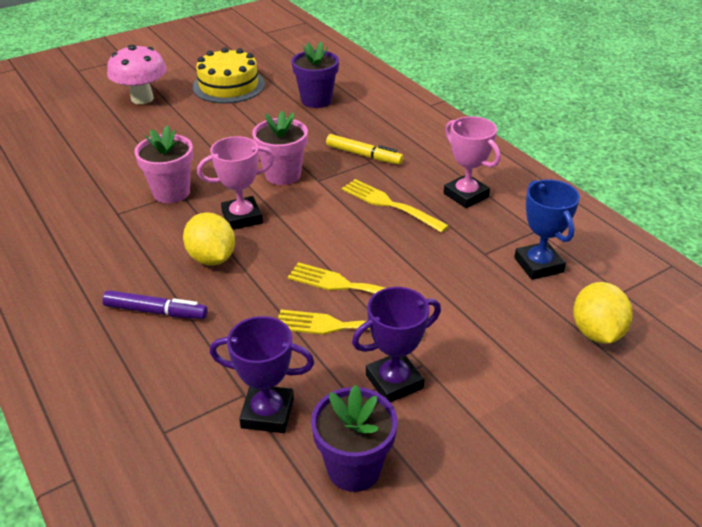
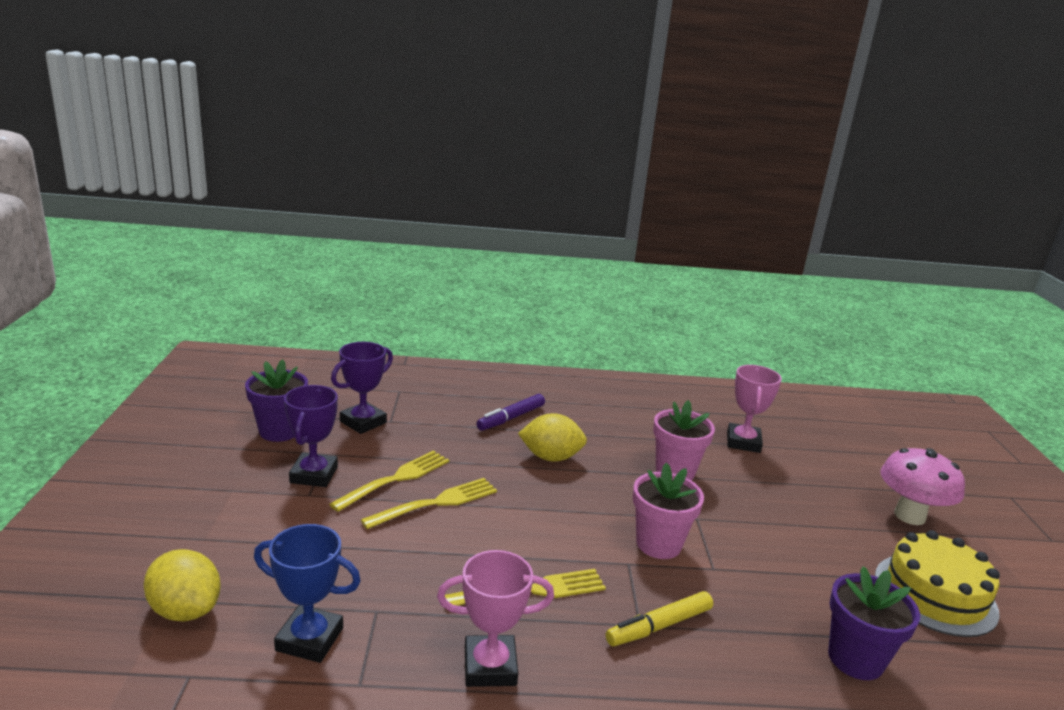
camera: 120 degrees right, 15 degrees down
pink trophy [197,136,275,230] -> pink trophy moved to [727,365,782,453]

